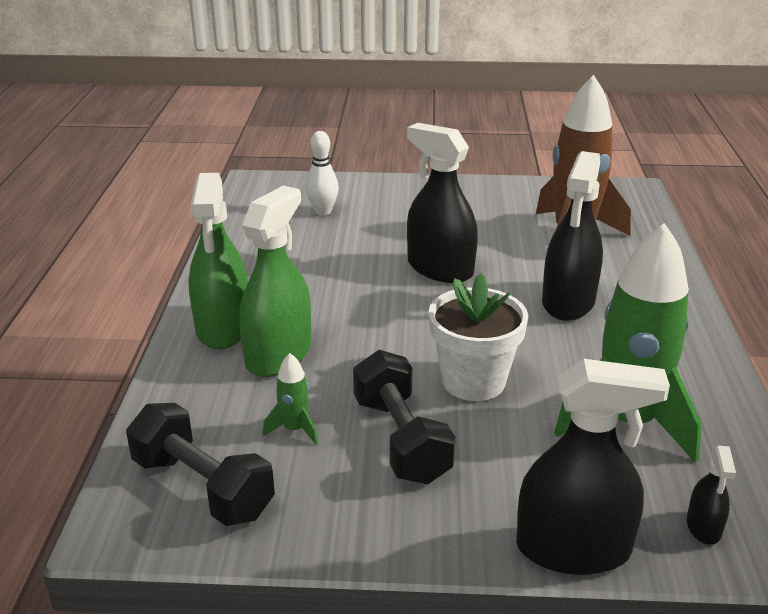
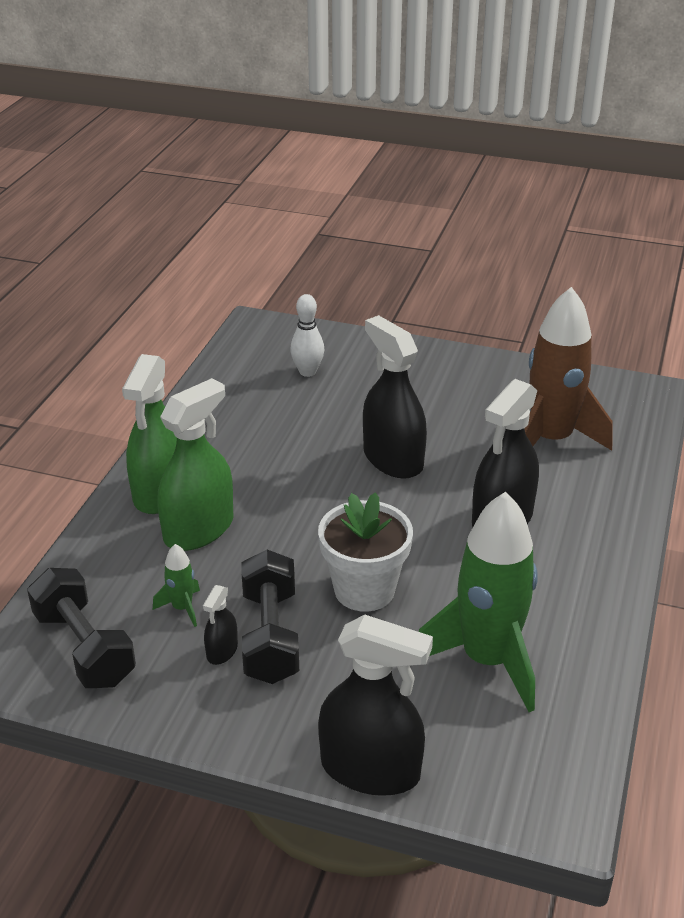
camera: 15 degrees right, 5 degrees up
black spray bottle [687,446,736,545] -> black spray bottle moved to [203,585,238,665]

